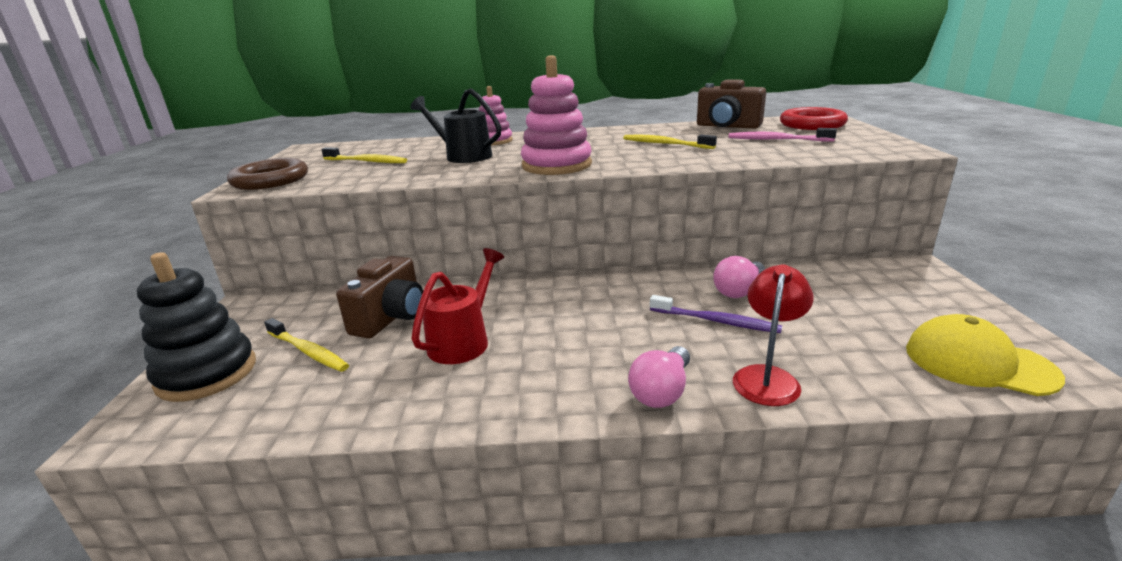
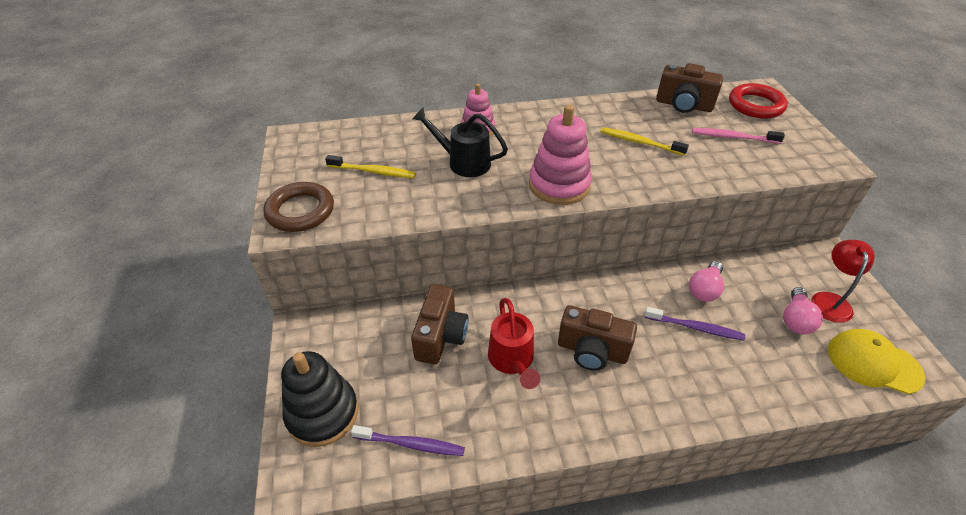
camera: 10 degrees left, 20 degrees up
yellow toothbrush [264,318,349,372] -> none
red watering can [411,248,504,364] -> red watering can turned 150 degrees clockwise [488,298,540,389]
pink light bulb [628,346,690,408] -> pink light bulb moved to [783,287,823,334]
red lamp [733,264,814,406] -> red lamp moved to [811,240,875,323]
none -> purple toothbrush [351,425,465,456]
none -> brown camera [558,305,637,371]

